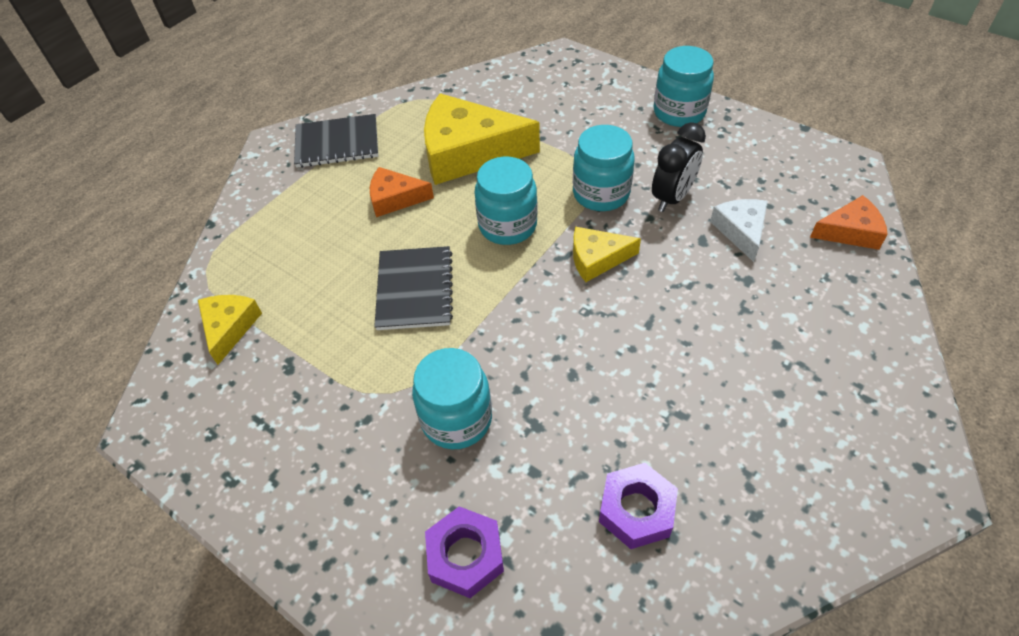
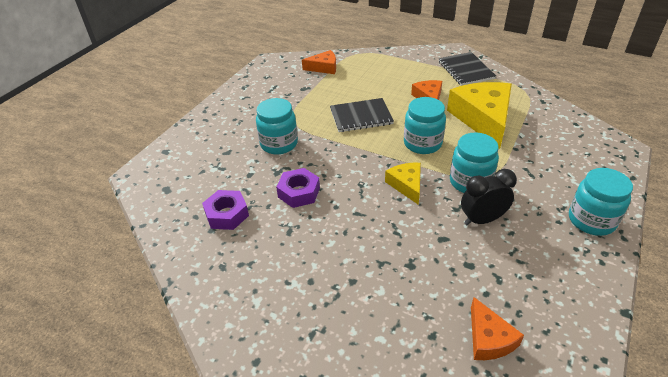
camera: 80 degrees right, 10 degrees down
yellow cheese [198,295,262,365] -> orange cheese [302,50,336,74]
purple nut [425,506,504,598] -> purple nut moved to [276,168,320,208]
black clock [652,122,706,212] -> black clock turned 135 degrees clockwise [461,169,517,225]
white cheese [710,199,768,262] -> none

